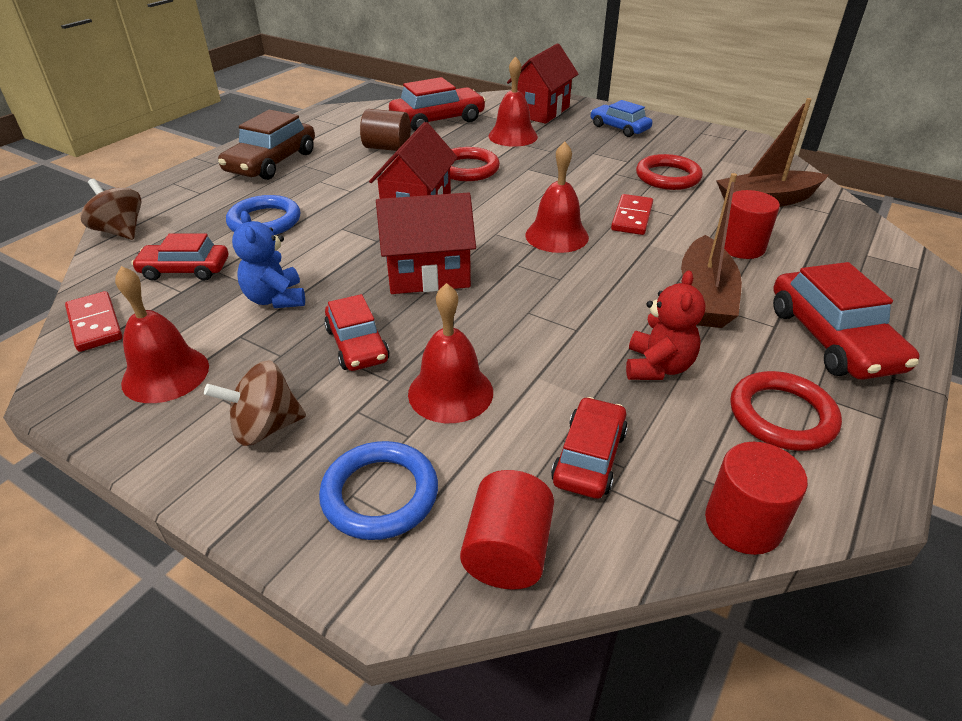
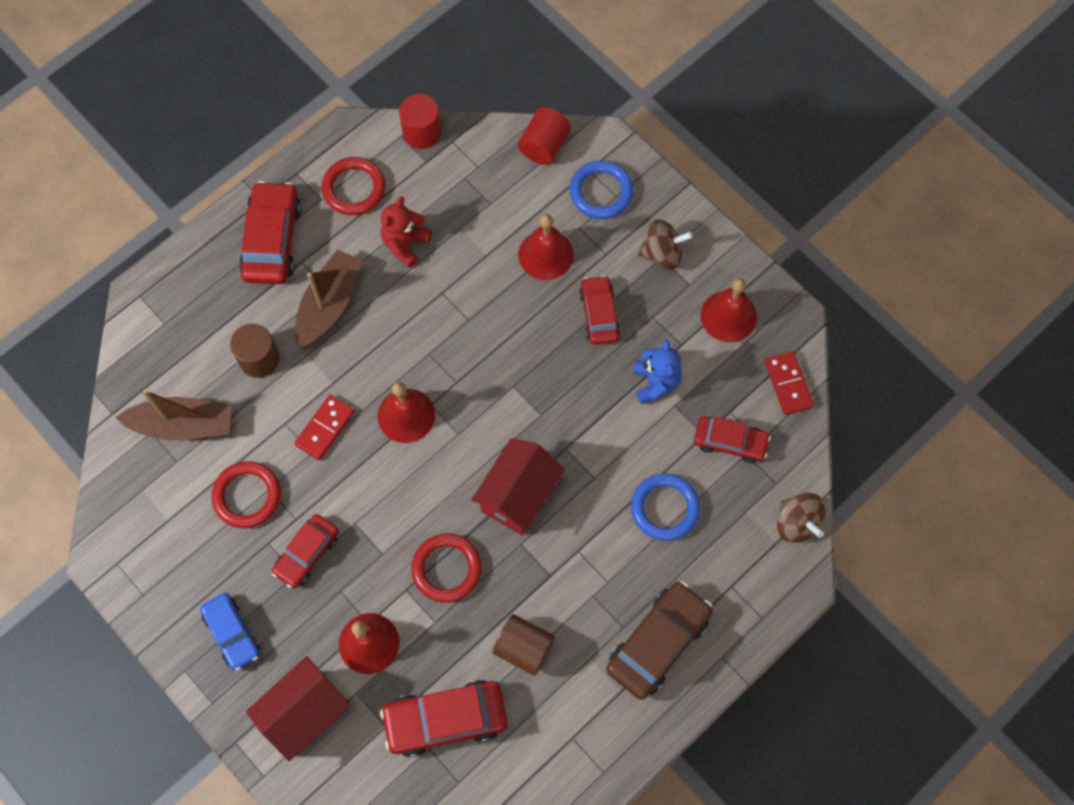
camera: 165 degrees left, 30 degrees up
red house [376,192,476,294] -> none
red car [551,397,628,499] -> red car moved to [272,514,339,588]
red cylinder [724,190,780,259] -> brown cylinder [230,324,280,378]

